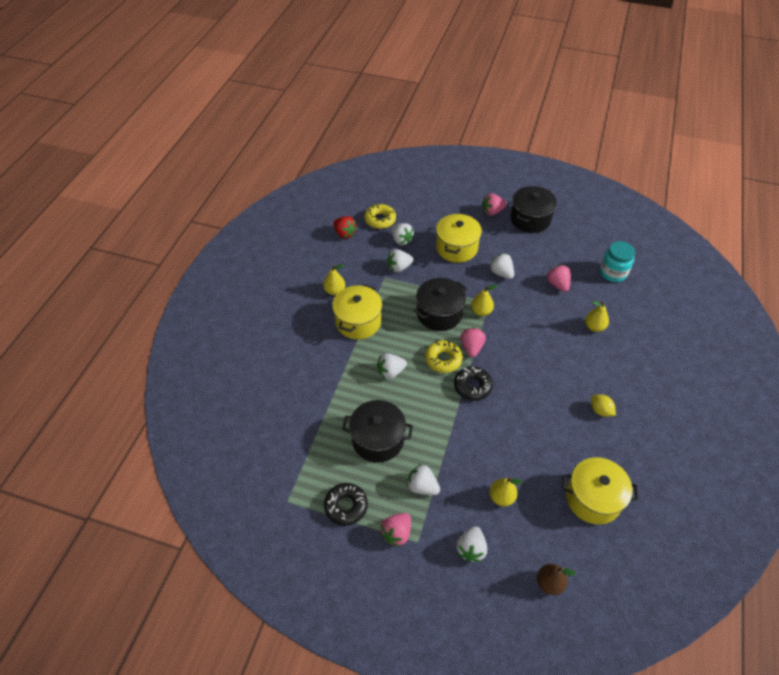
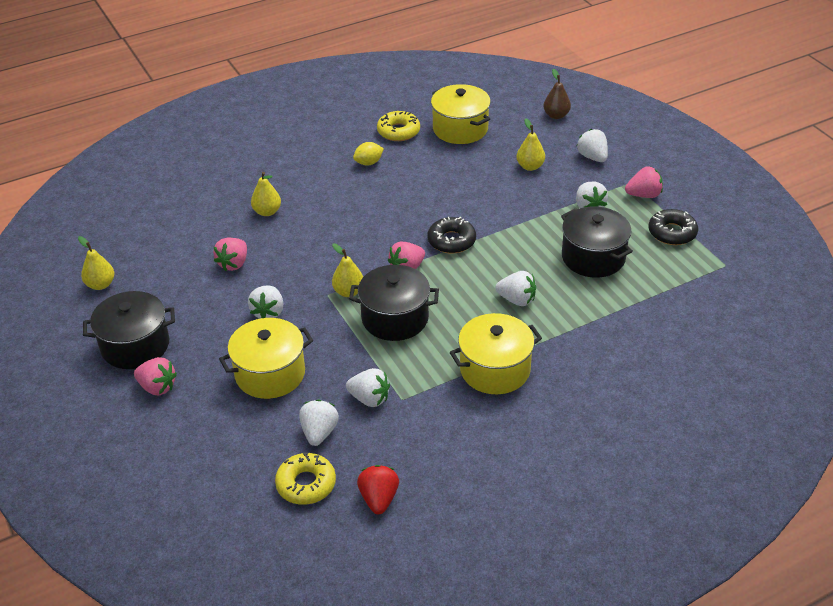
camera: 135 degrees left, 10 degrees down
yellow pear [323,264,345,295] -> yellow pear moved to [78,236,114,290]
yellow donut [425,340,463,373] -> yellow donut moved to [377,111,420,141]
white strawberry [456,526,487,562] -> white strawberry turned 90 degrees counterclockwise [576,129,608,162]
yellow lemon [591,394,616,417] -> yellow lemon turned 60 degrees clockwise [353,142,384,166]
turquoise jar [600,241,635,282] -> none

